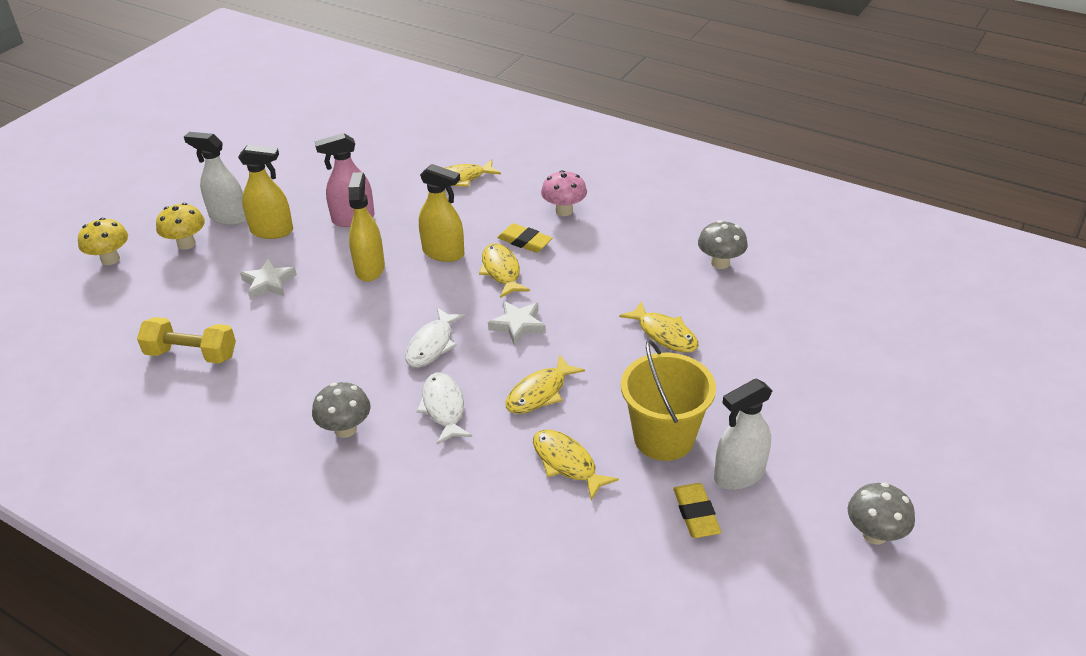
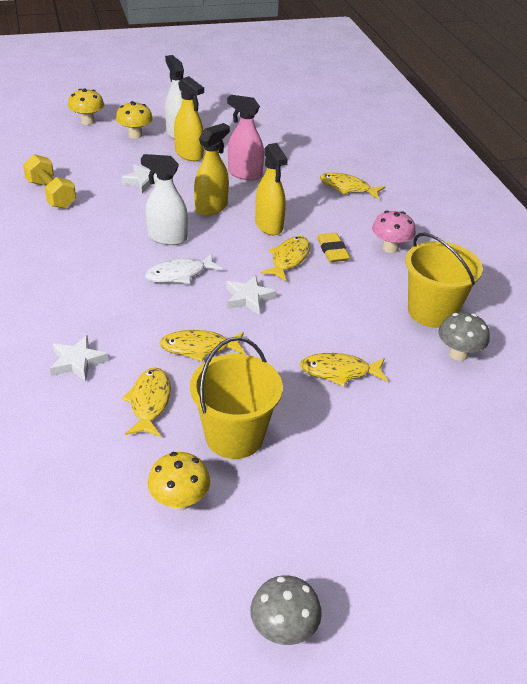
camera: 40 degrees right, 0 degrees up
grey mushroom [312,382,371,438] -> none
white fish [416,373,472,444] -> none
yellow fish [619,301,699,352] -> yellow fish turned 90 degrees clockwise [300,353,388,387]
yellow eraser [673,483,721,538] -> yellow mushroom [147,452,210,511]
white spray bottle [714,379,773,490] -> white spray bottle moved to [141,154,188,245]
none -> white star [50,335,108,382]
none -> yellow bucket [405,233,483,328]

